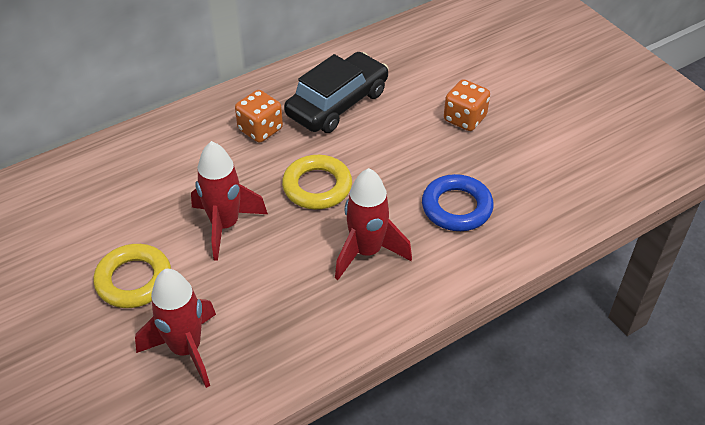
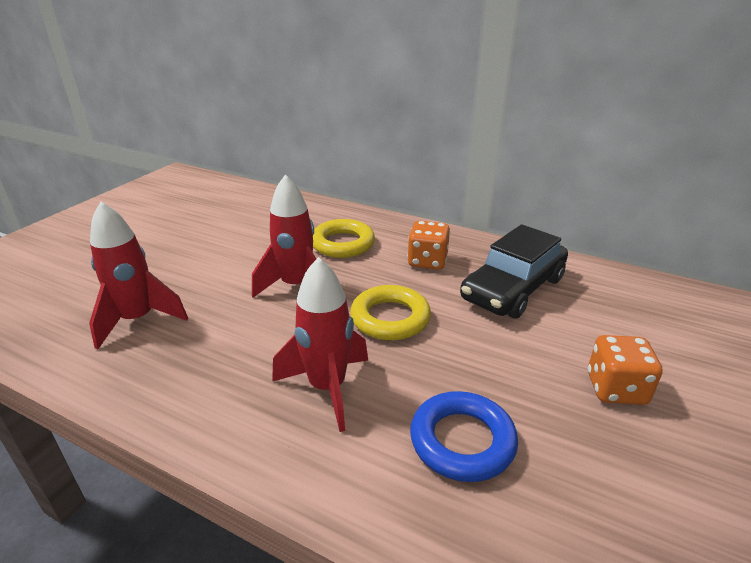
camera: 60 degrees right, 15 degrees down
yellow ring [93,244,171,308] -> yellow ring moved to [313,219,375,258]
black car [284,52,388,133] -> black car turned 120 degrees clockwise [460,224,568,318]

